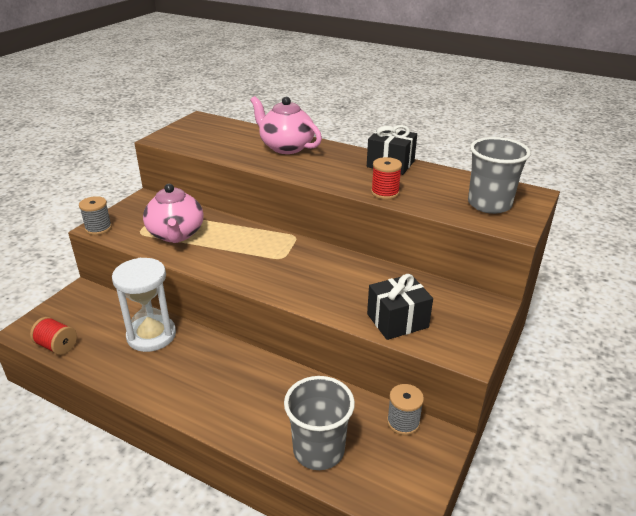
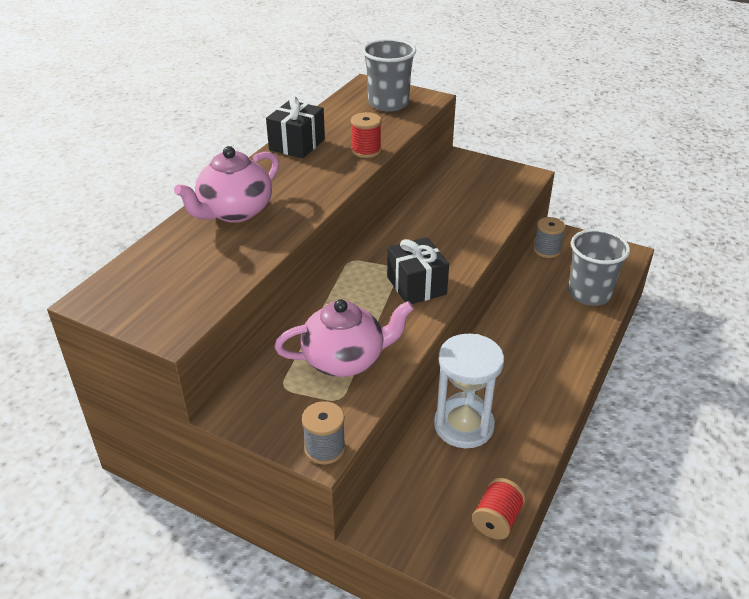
camera: 90 degrees left, 5 degrees up
black gift [367,274,433,340] -> black gift moved to [387,237,449,304]

